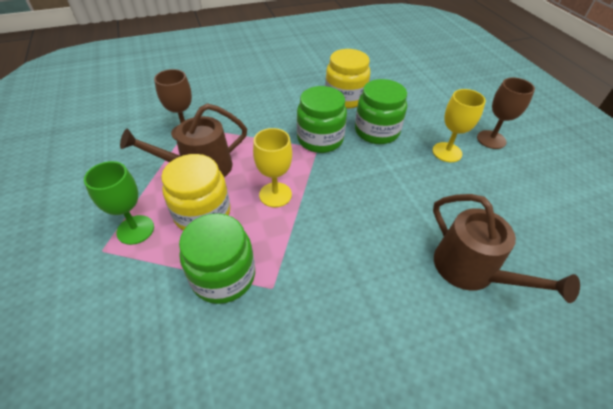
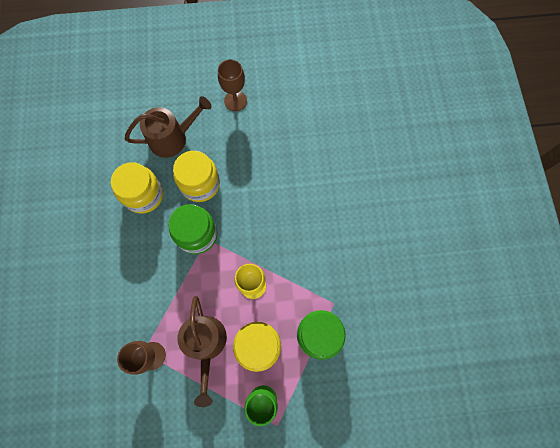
camera: 75 degrees left, 25 degrees up
green jar [355,79,407,144] -> yellow jar [173,151,220,202]
yellow goblet [433,89,486,162] -> none
brown watering can [433,194,580,303] -> brown watering can moved to [125,96,212,158]

